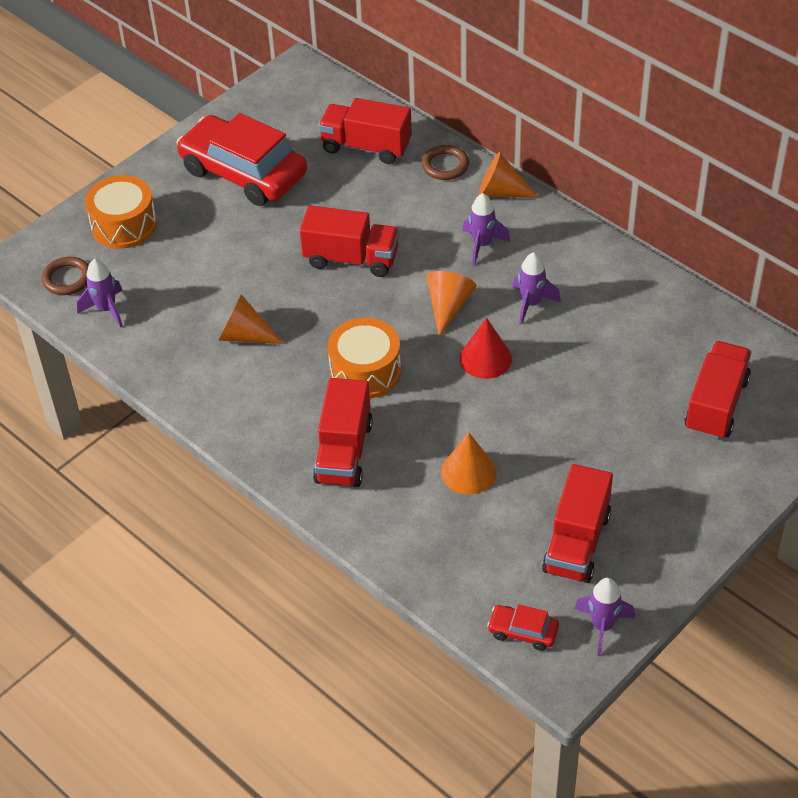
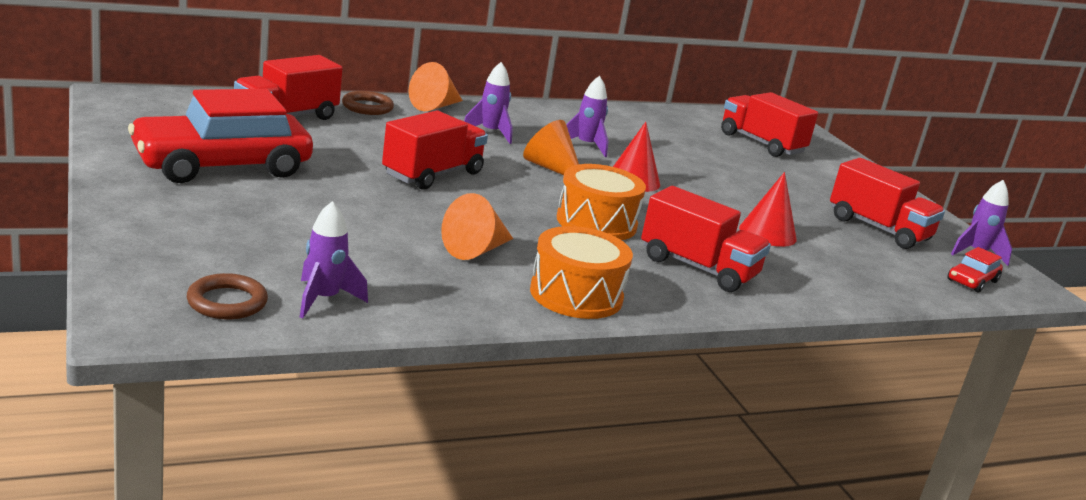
camera: 70 degrees left, 25 degrees down
orange drum [85,175,157,249] -> orange drum moved to [530,226,633,319]
orange cone [441,432,496,495] -> red cone [739,172,797,247]

